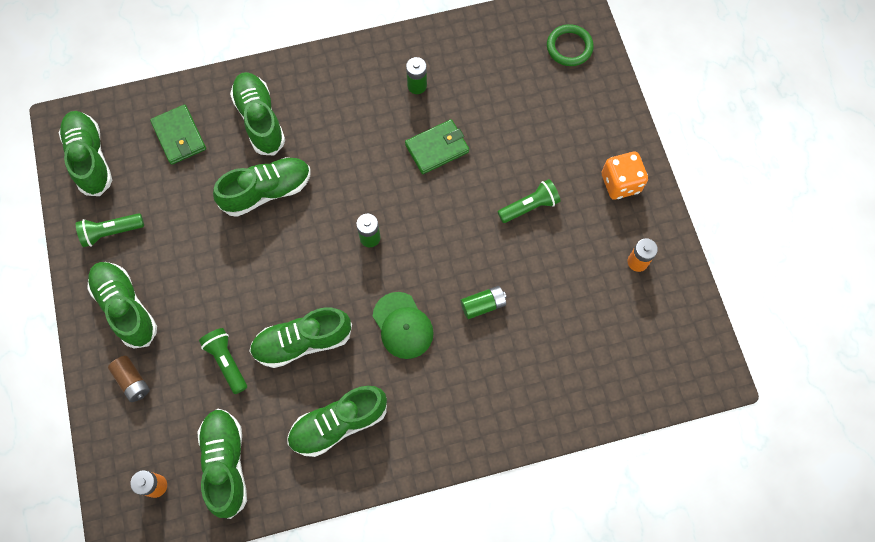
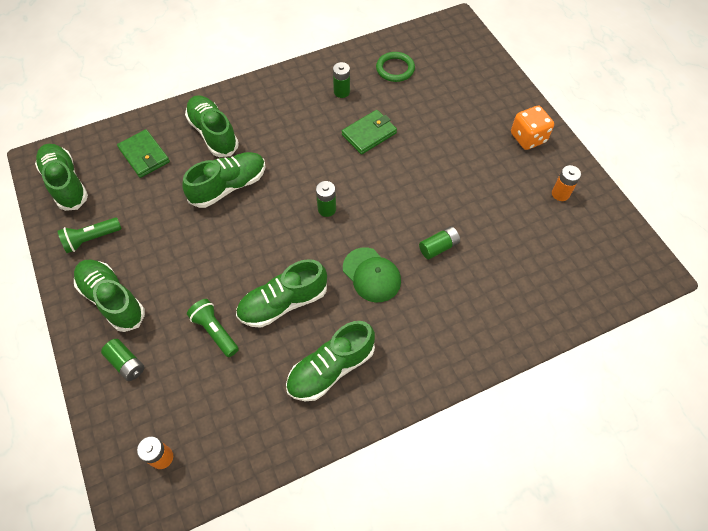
camera: 10 degrees left, 10 degrees down
brown battery [108,356,150,402] -> green battery [101,339,144,381]
green shoe [198,409,247,519] -> none
green flashlight [498,179,560,223] -> none
green ring [547,24,594,66] -> green ring moved to [376,52,415,82]

